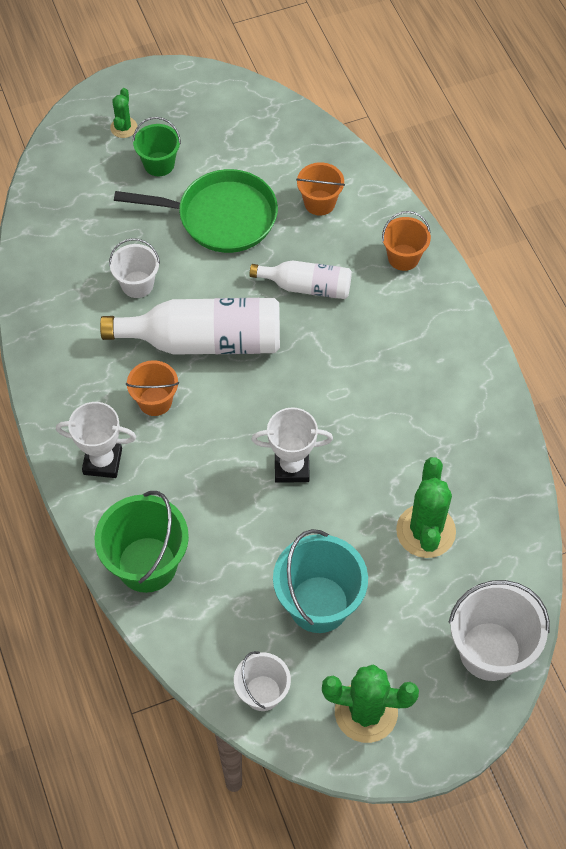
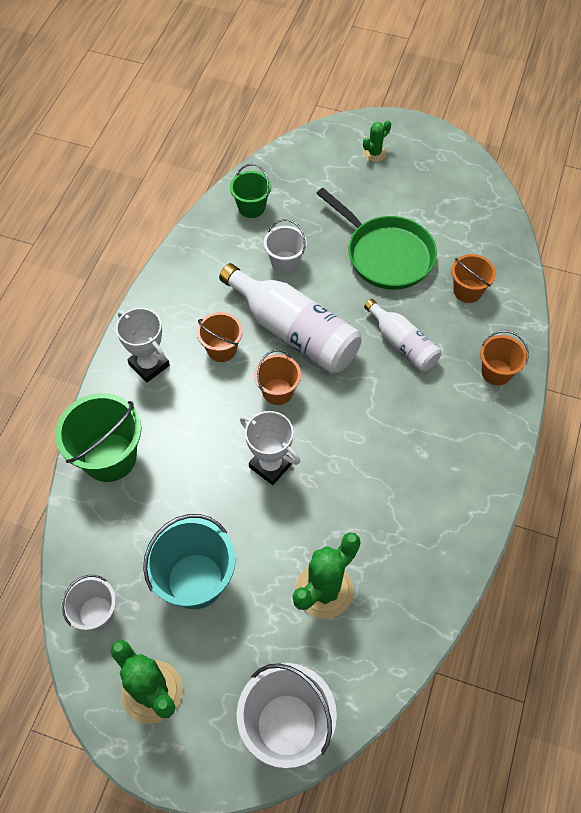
camera: 40 degrees right, 0 degrees up
green bucket [133,117,181,176] -> green bucket moved to [230,164,271,218]
none -> orange bucket [254,350,301,405]

